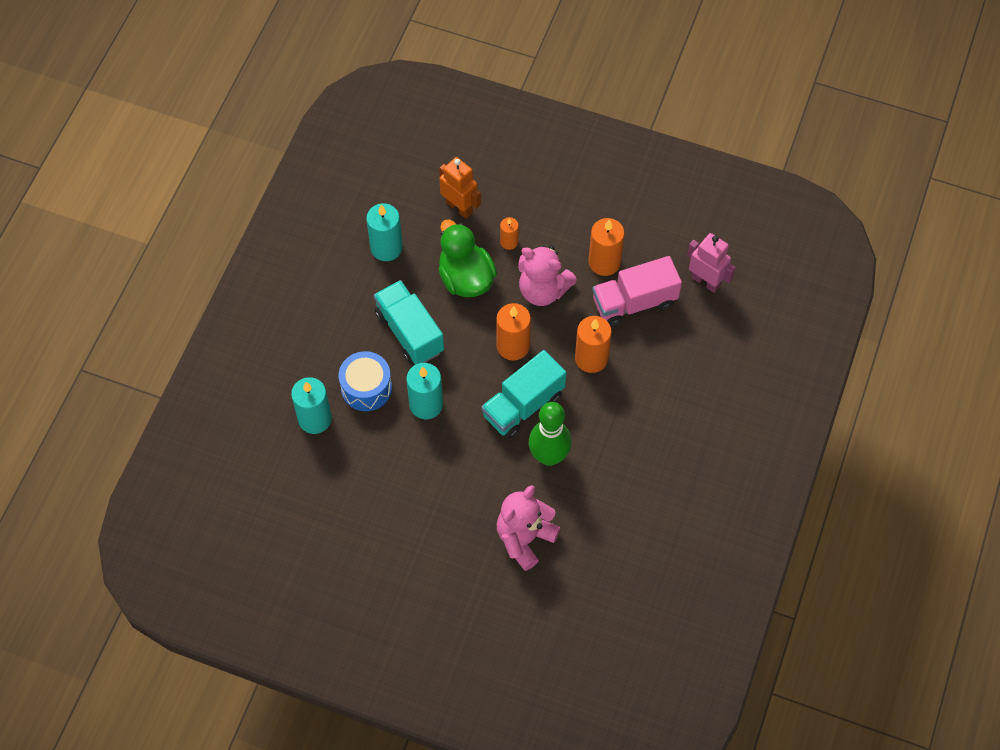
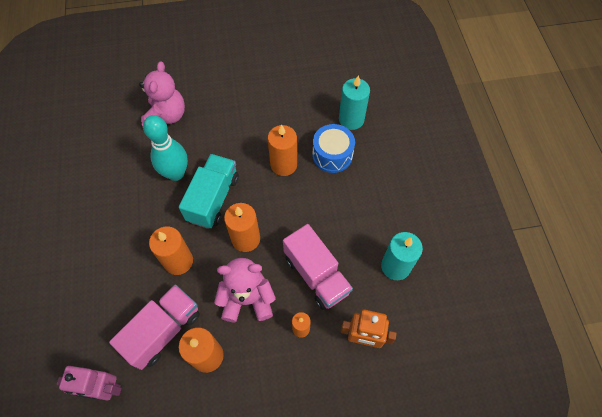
camera: 150 degrees right, 0 degrees up
turquoise truck [374,280,444,365] -> none
turquoise candle [406,363,443,419] -> orange candle [268,124,297,176]
green duck [439,220,497,297] -> pink truck [283,224,353,310]
green bowling pin [529,402,572,466] -> turquoise bowling pin [143,115,188,181]

